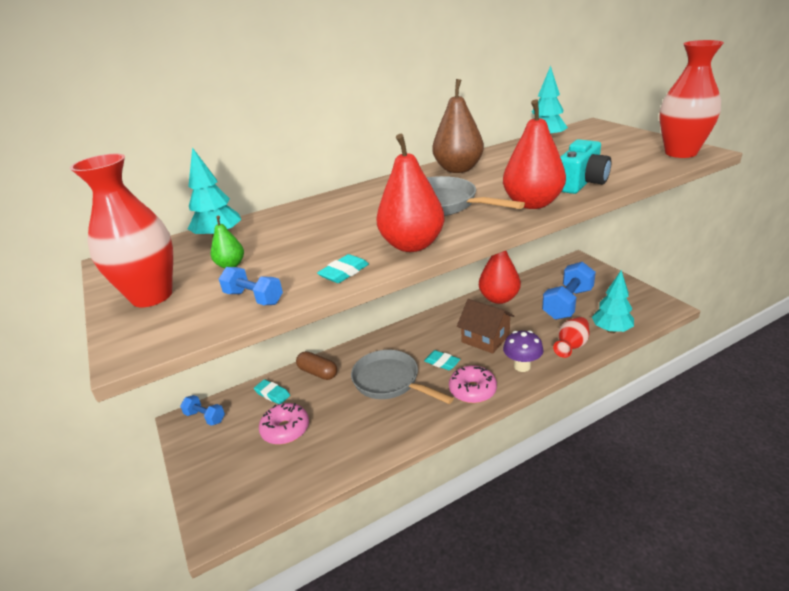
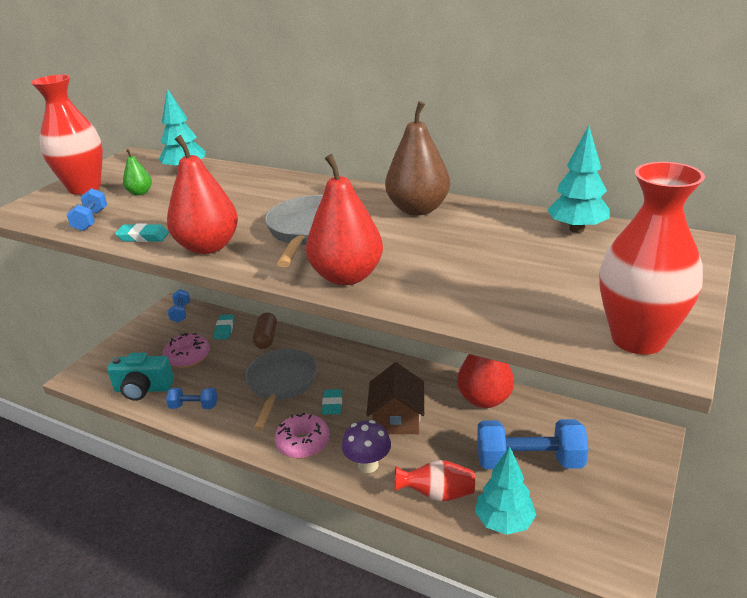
camera: 55 degrees right, 0 degrees up
turquoise camera [560,139,611,194] -> turquoise camera moved to [107,353,174,401]
none -> blue dumbbell [166,388,217,409]

